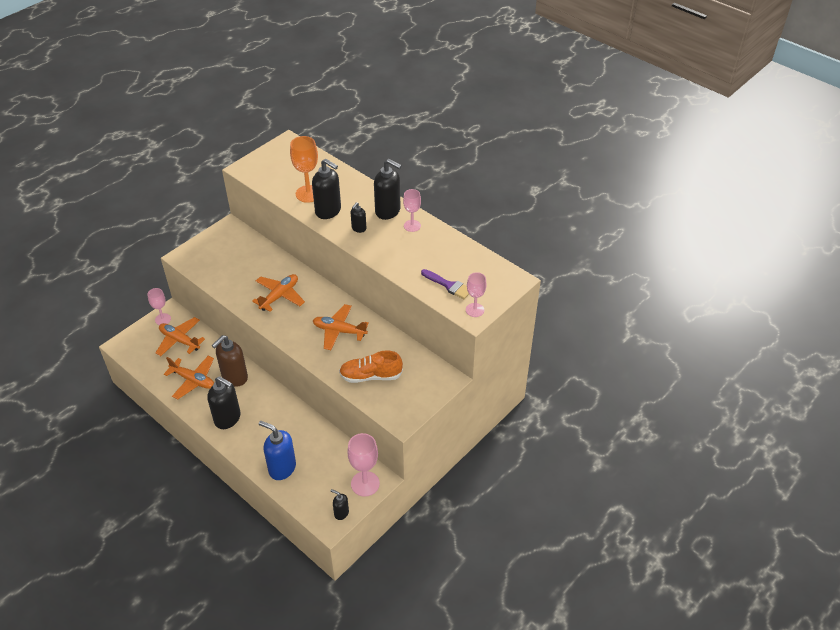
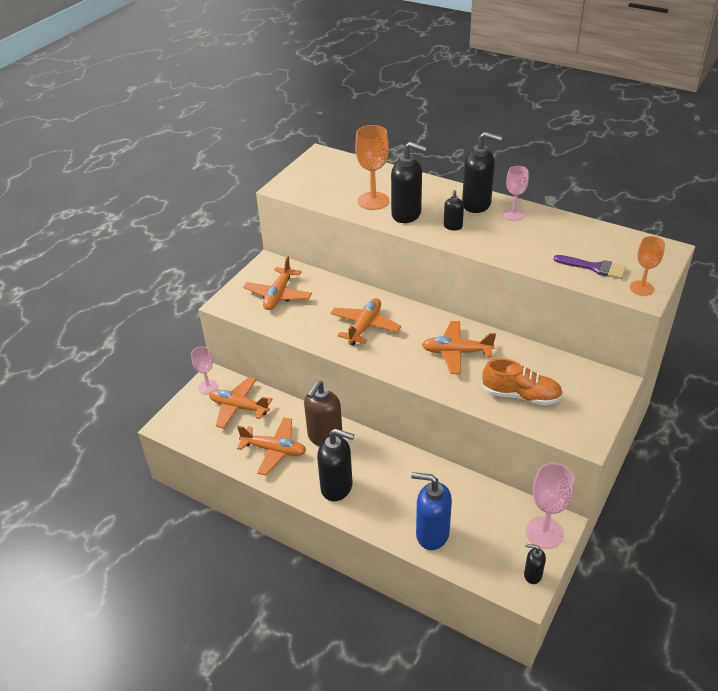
camera: 10 degrees left, 5 degrees down
orange shoe [339,350,403,383] -> orange shoe turned 150 degrees counterclockwise [481,358,563,406]
pink goblet [466,272,486,317] -> orange goblet [630,236,665,296]
none -> orange plane [243,256,312,310]

